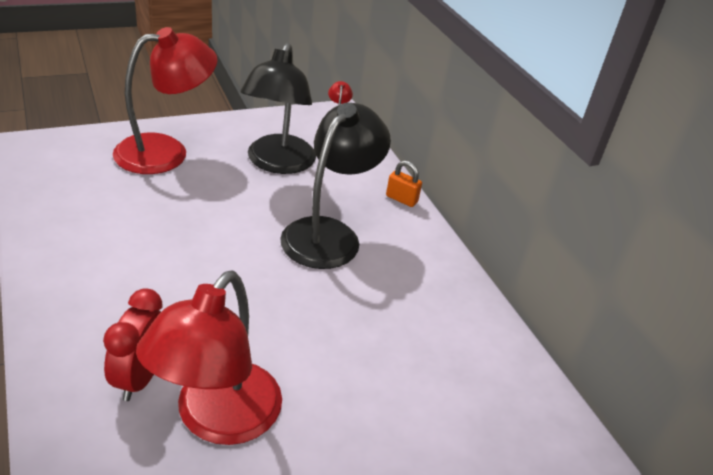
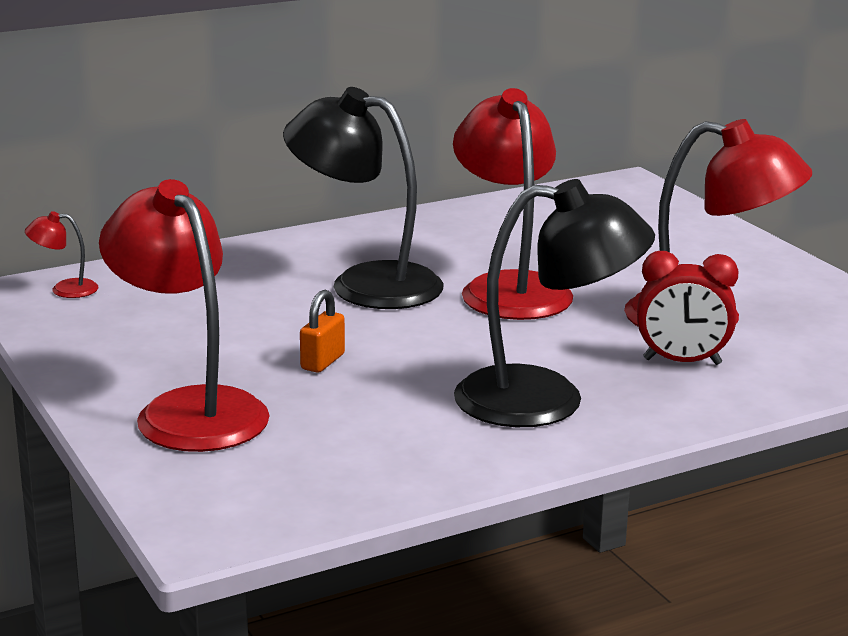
camera: 90 degrees left, 15 degrees down
black lamp [240,43,316,174] -> black lamp moved to [454,179,655,427]
orange padlock [386,160,422,207] -> orange padlock moved to [300,290,345,373]
none -> red lamp [453,88,573,320]

